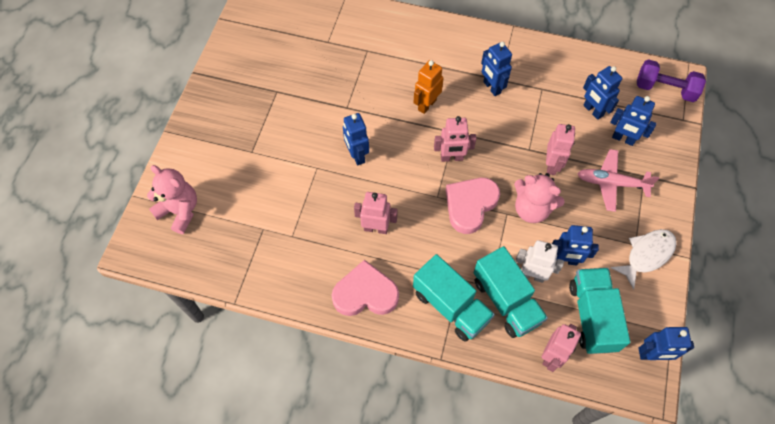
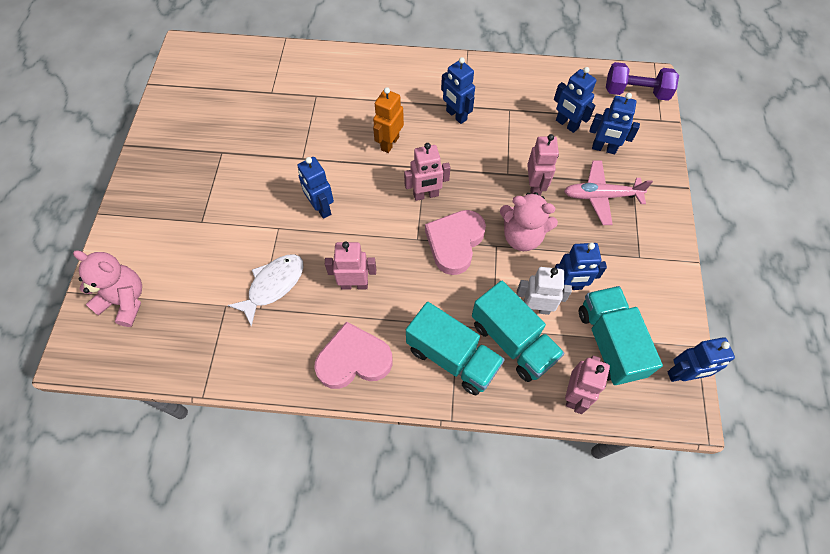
camera: 10 degrees left, 0 degrees up
white fish [611,229,677,290] -> white fish moved to [228,254,304,327]

